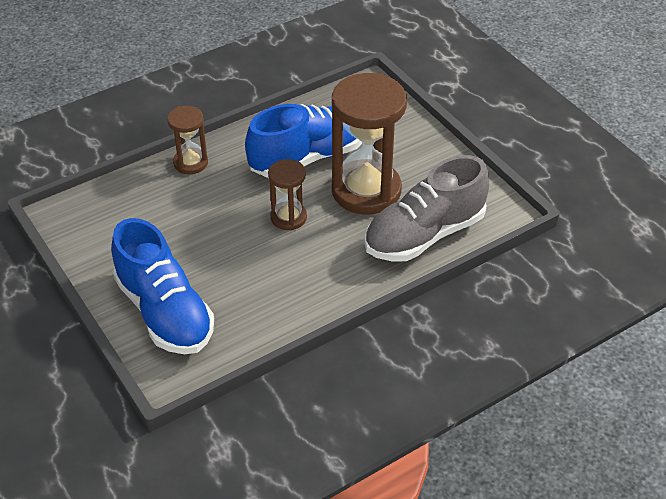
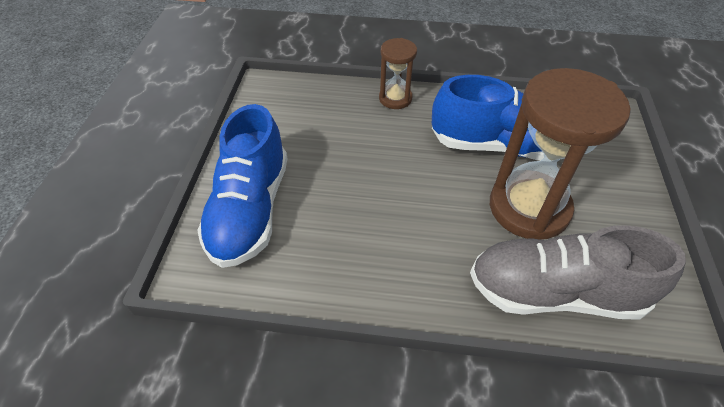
camera: 40 degrees right, 5 degrees up
brown hourglass [268,159,307,230] -> none

